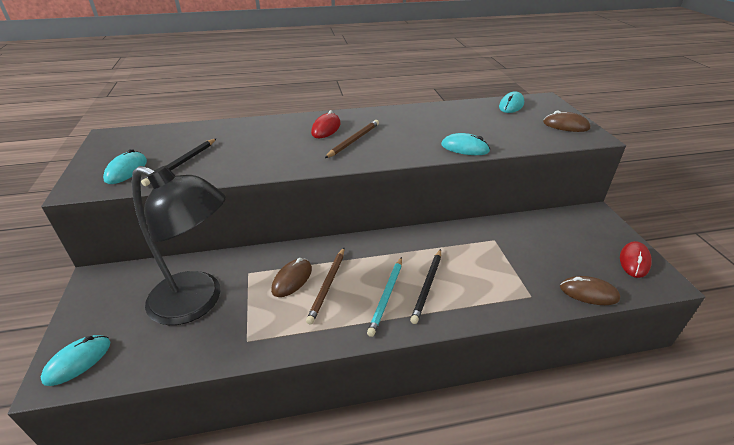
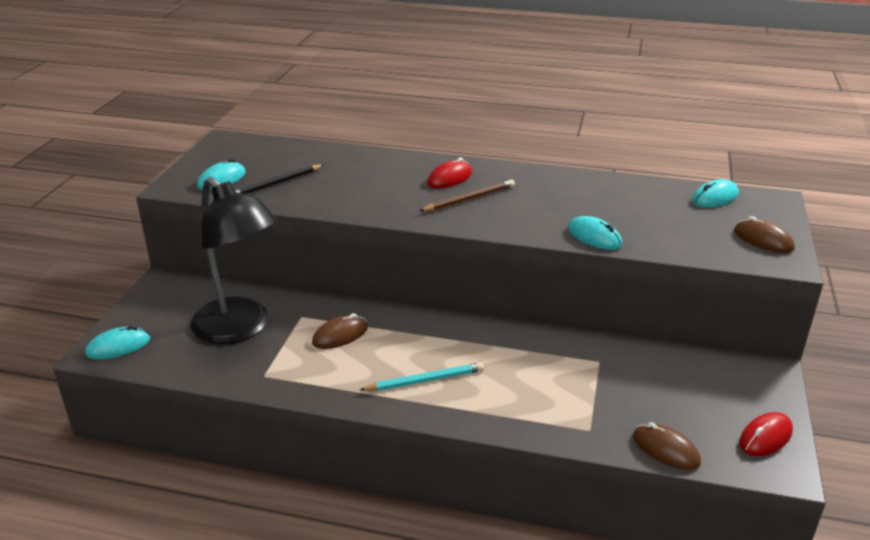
camera: 25 degrees right, 5 degrees down
brown pencil [306,248,344,325] -> none
turquoise pencil [367,257,402,337] -> turquoise pencil turned 150 degrees counterclockwise [360,363,484,391]
black pencil [410,249,441,324] -> none

